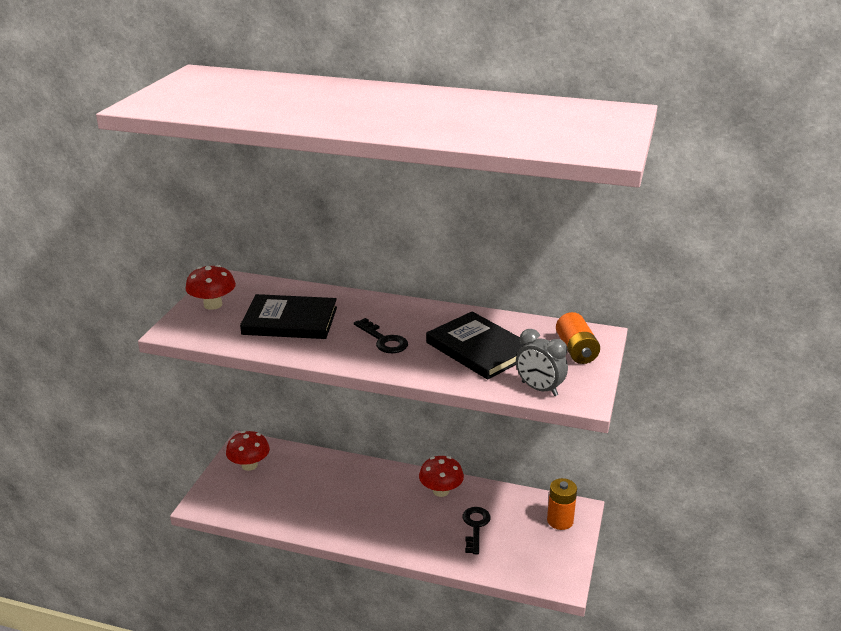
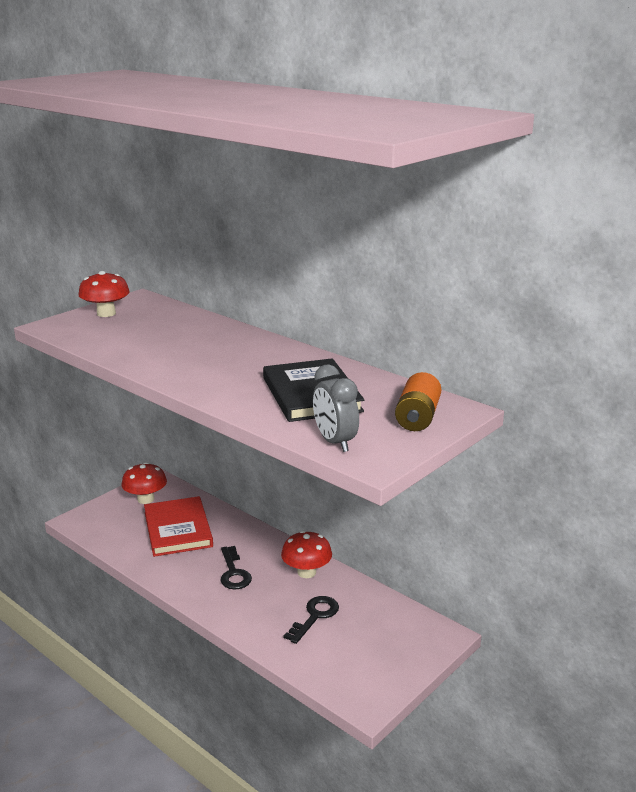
camera: 25 degrees right, 5 degrees down
black book [240,294,337,339] -> none
black key [354,318,408,353] -> black key moved to [220,546,252,590]
orange battery [547,478,577,530] -> none
none -> red book [144,496,213,557]

